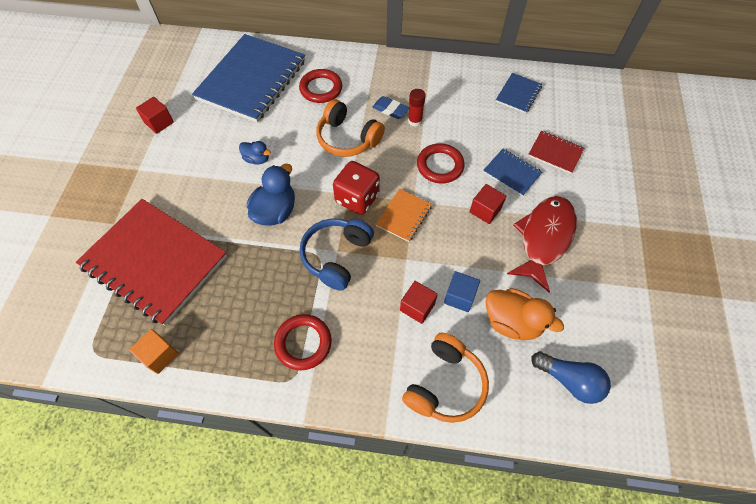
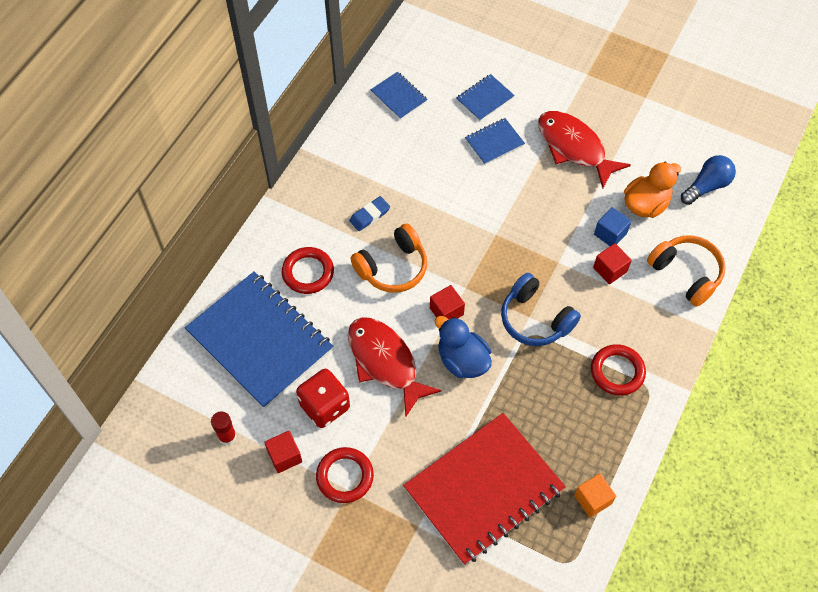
camera: 70 degrees left, 0 degrees up
blue duck [239,141,271,165] -> red fish [348,317,442,417]
red dice [333,161,380,215] -> red dice moved to [296,369,350,428]
orange notebook [376,189,432,242] -> none
red glue stick [408,89,426,127] -> red glue stick moved to [211,412,237,445]
red ring [417,143,465,184] -> red ring moved to [316,447,374,503]
red cube [470,184,506,224] -> red cube moved to [430,285,465,319]
red notebook [528,130,584,174] -> blue notebook [456,74,515,121]

